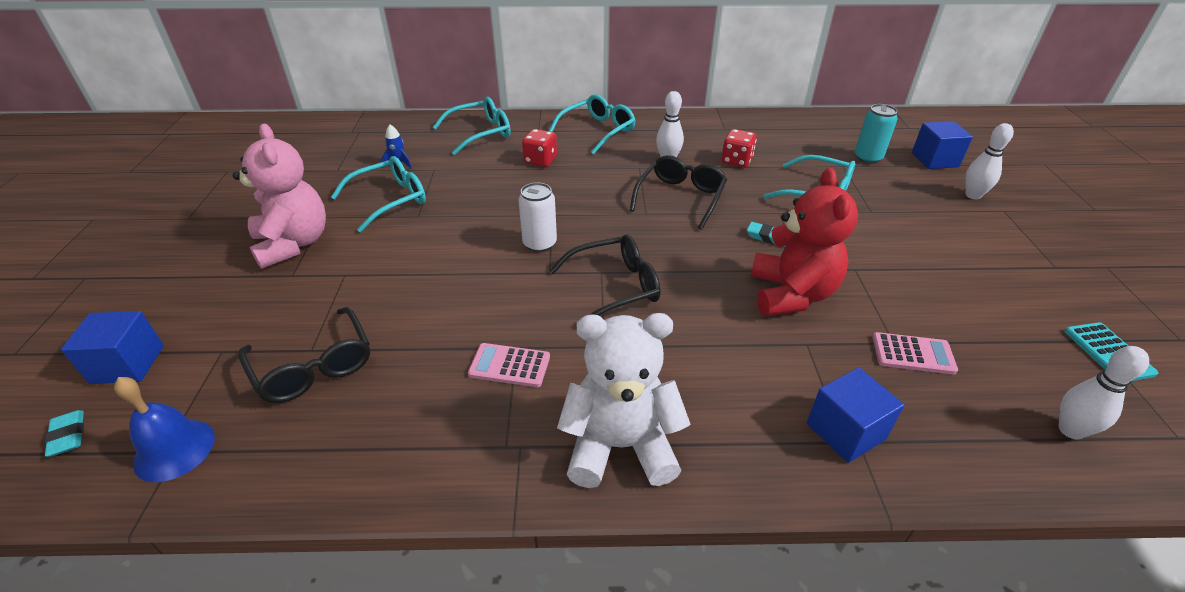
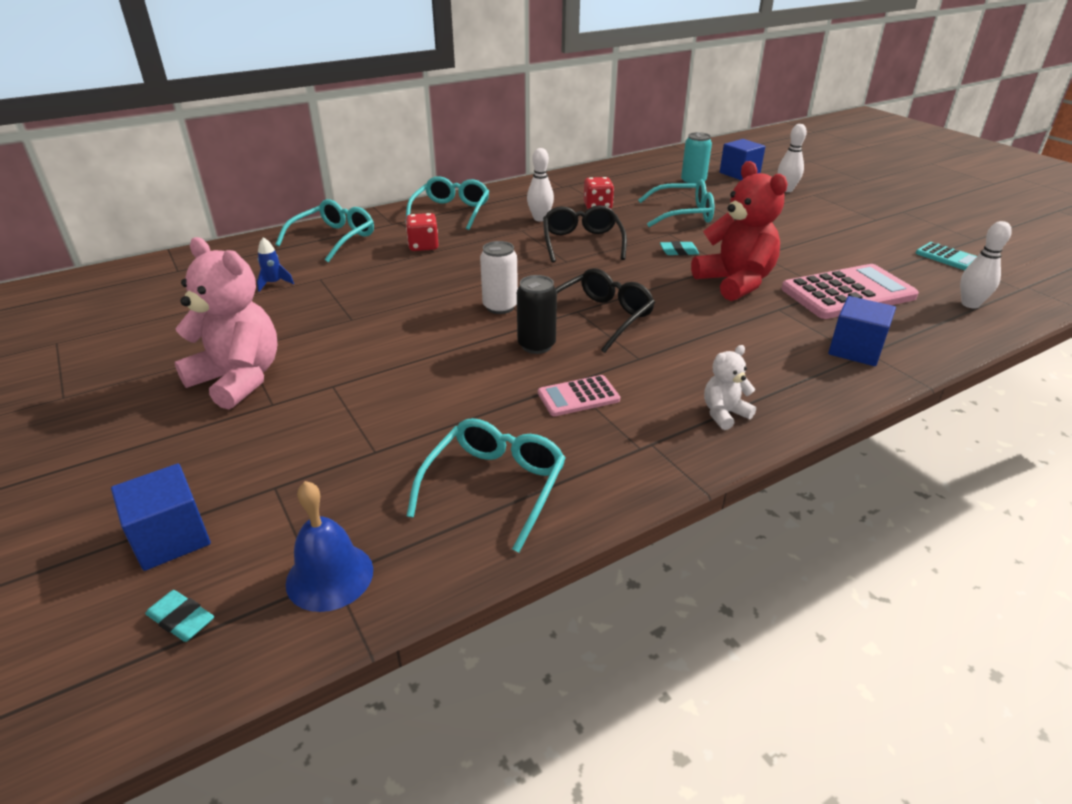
camera: 30 degrees left, 5 degrees down
black glasses [238,307,370,403] -> none
turquoise glasses [331,156,426,232] -> turquoise glasses moved to [407,418,566,553]
white teddy bear [557,313,691,488] -> white teddy bear [704,345,756,430], size x0.49
pink calculator [872,332,958,374] -> pink calculator [781,264,919,319], size x1.95
none -> black can [517,275,557,354]

